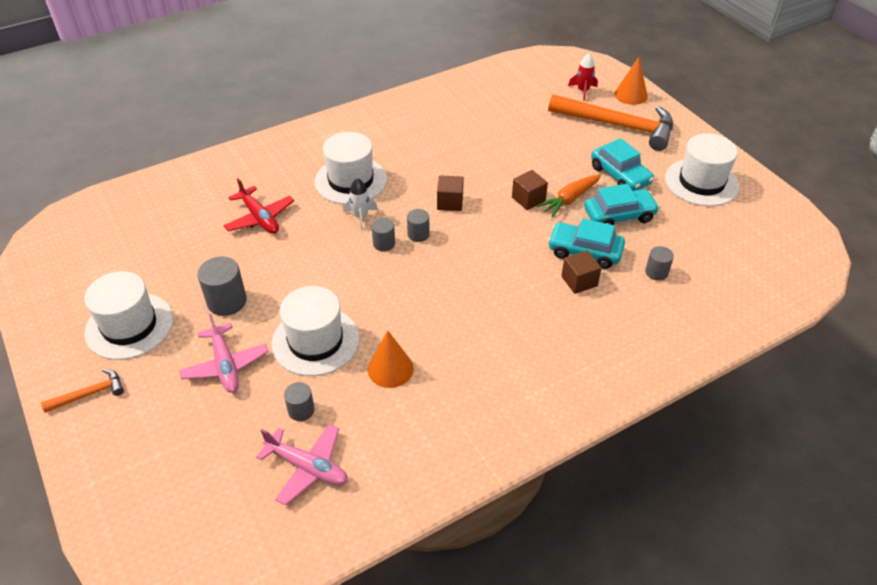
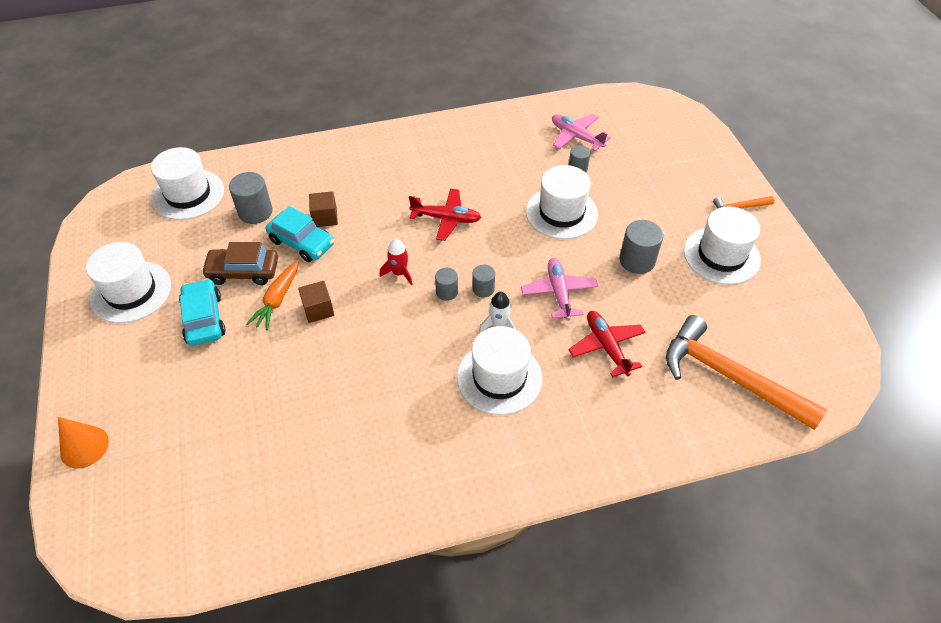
camera: 165 degrees left, 5 degrees up
pink plane [179,314,269,393] -> pink plane moved to [521,258,598,321]
orange cone [368,331,414,388] -> none
brown cube [437,176,464,211] -> none
orange carrot [537,174,601,217] -> orange carrot turned 135 degrees clockwise [246,261,299,330]
orange hammer [548,94,673,151] -> orange hammer moved to [666,315,827,430]
red rocket [568,54,598,101] -> red rocket moved to [379,239,413,285]
turquoise car [584,184,659,225] -> brown car [201,242,278,285]
grey cylinder [645,246,674,281] -> grey cylinder [229,172,273,224], size x1.66
none -> white hat [151,147,224,220]
none -> red plane [409,189,481,241]

